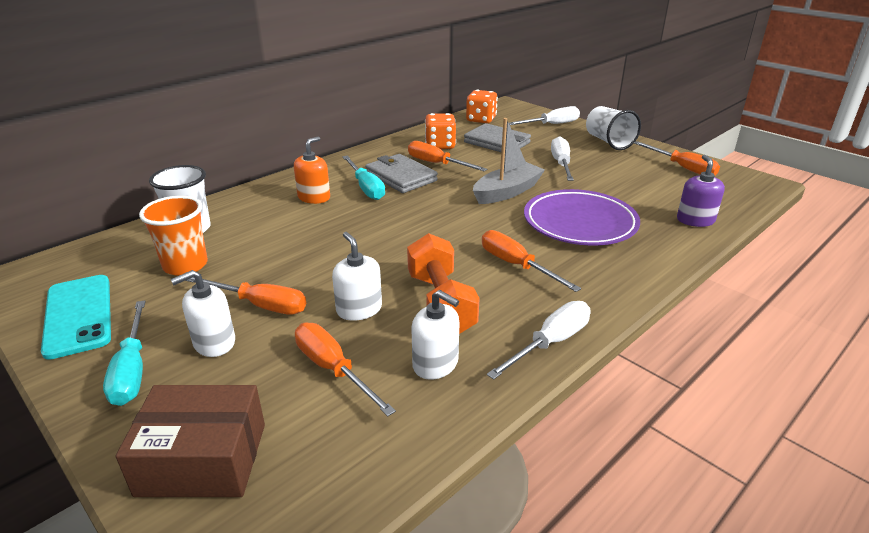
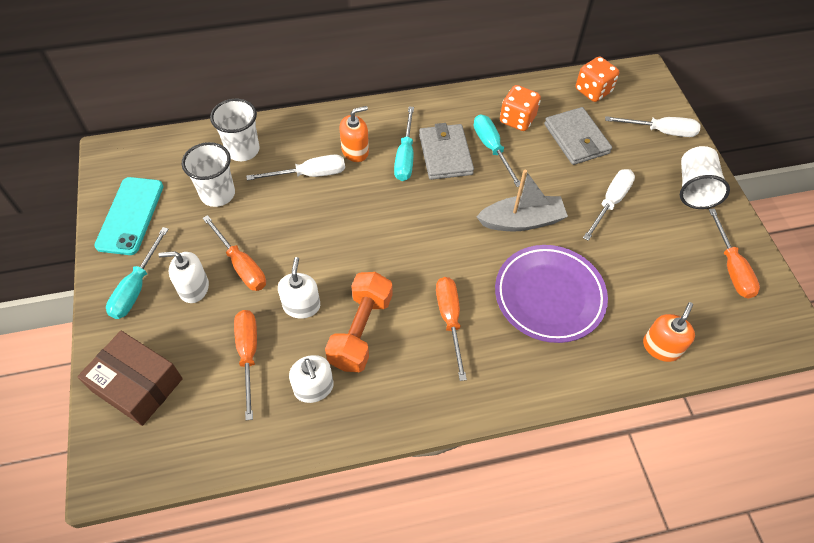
camera: 30 degrees right, 25 degrees up
orange cup [139,196,208,276] -> white cup [182,142,235,207]
orange screwdriver [408,141,487,171] -> turquoise screwdriver [474,114,520,187]
white screwdriver [487,301,591,380] -> white screwdriver moved to [246,154,345,181]
purple soap dispenser [677,155,725,227] -> orange soap dispenser [643,302,695,362]

